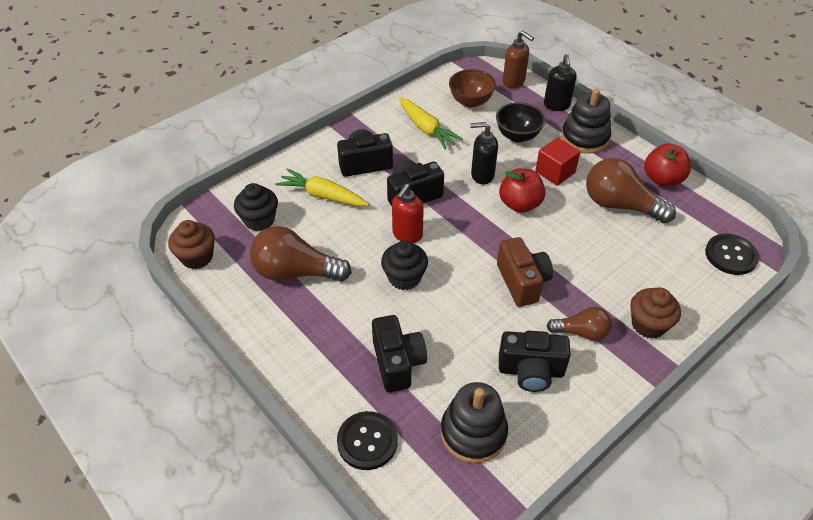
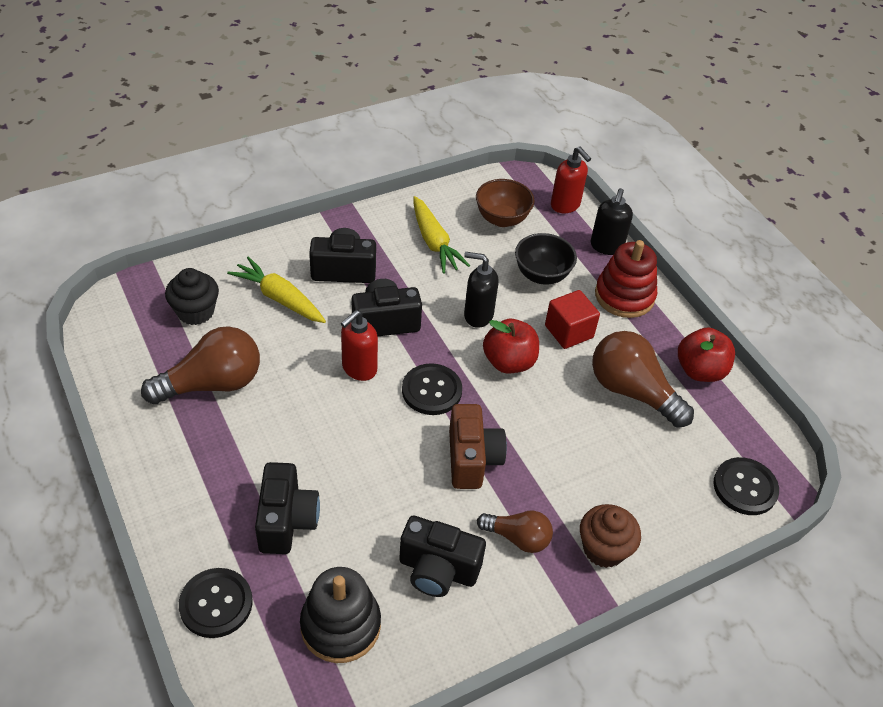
camera: 10 degrees right, 0 degrees up
brown cupcake [168,220,215,269] -> none
brown light bulb [250,226,352,281] -> brown light bulb turned 135 degrees clockwise [141,326,260,404]
black cupcake [381,240,428,290] -> none
brown soap dispenser [503,31,534,88] -> red soap dispenser [551,147,591,213]
black stacking toy [561,89,611,153] -> red stacking toy [595,240,657,318]
none -> black button [402,363,462,415]

